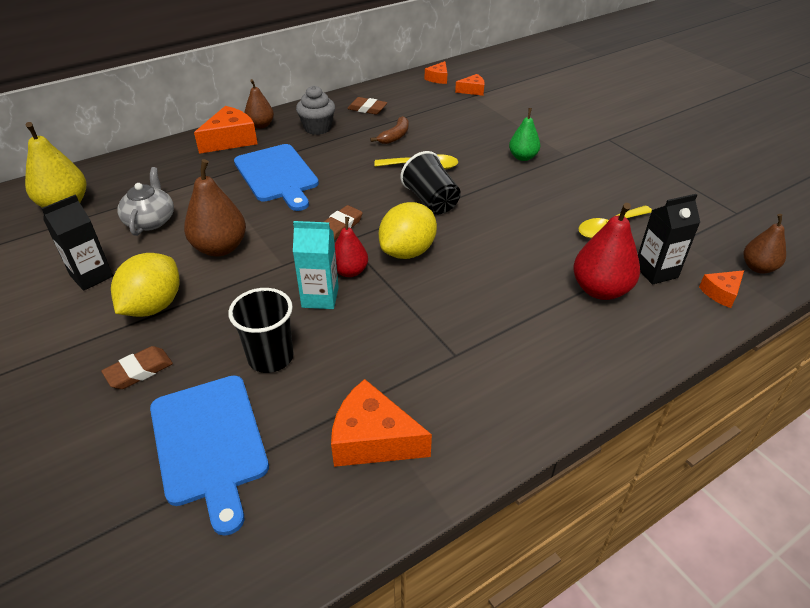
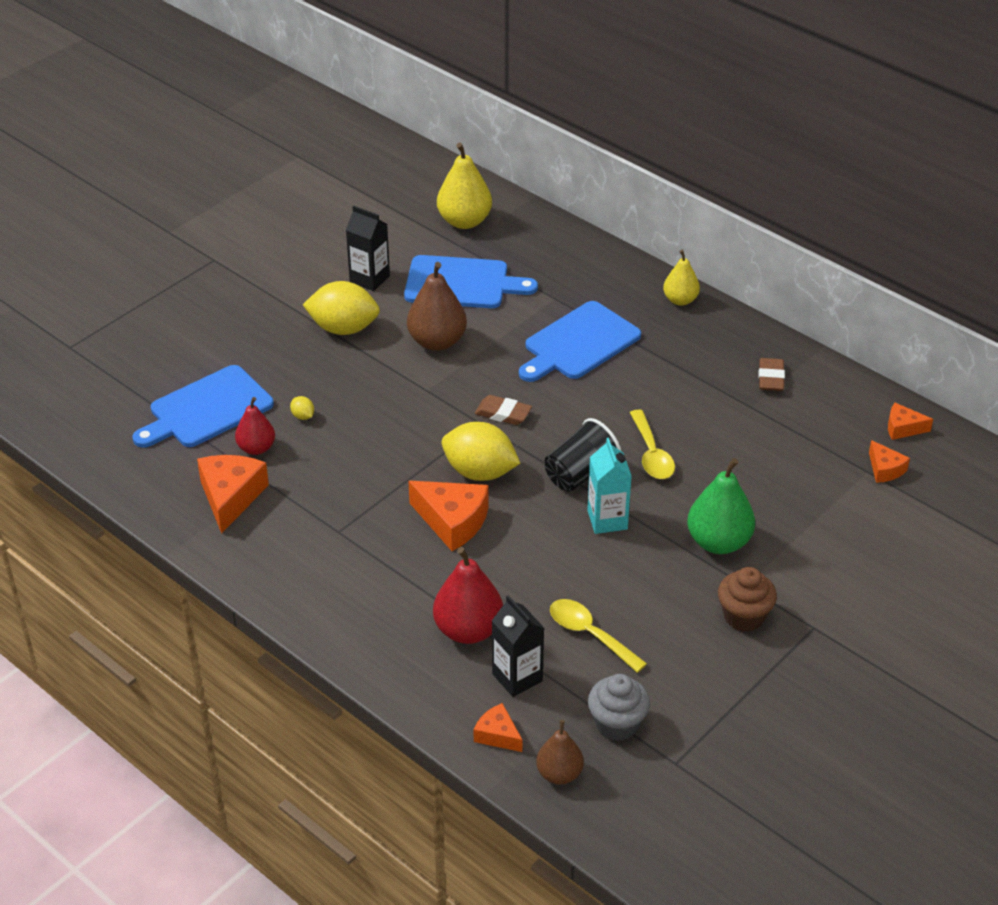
camera: 75 degrees right, 0 degrees up
brown eraser [101,346,173,389] -> none
grey teapot [117,167,174,236] -> blue cutting board [404,255,538,308]
orange cheese [194,106,258,154] -> orange cheese moved to [408,481,489,551]
black cup [228,288,294,373] -> yellow lemon [290,396,314,420]
brown pear [245,79,274,129] -> yellow pear [663,250,700,306]
turquoise carton [293,221,339,309] -> turquoise carton moved to [587,438,632,534]
grey cupcake [296,85,335,135] -> grey cupcake moved to [588,674,650,741]
red pear [335,217,368,277] -> red pear moved to [235,397,275,455]
brown banana [370,116,409,144] -> none
green pear [509,108,540,161] -> green pear [687,458,755,554], size x1.60
none -> brown cupcake [718,567,777,632]

